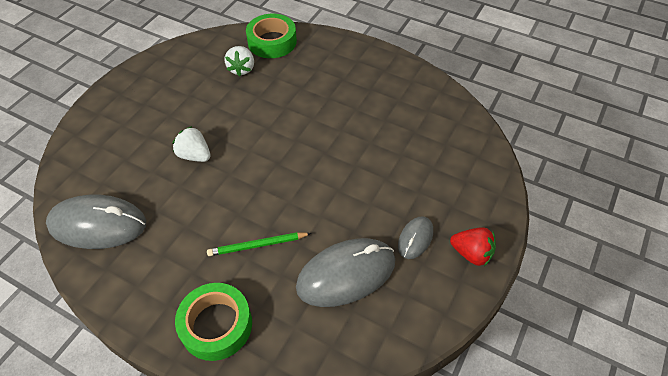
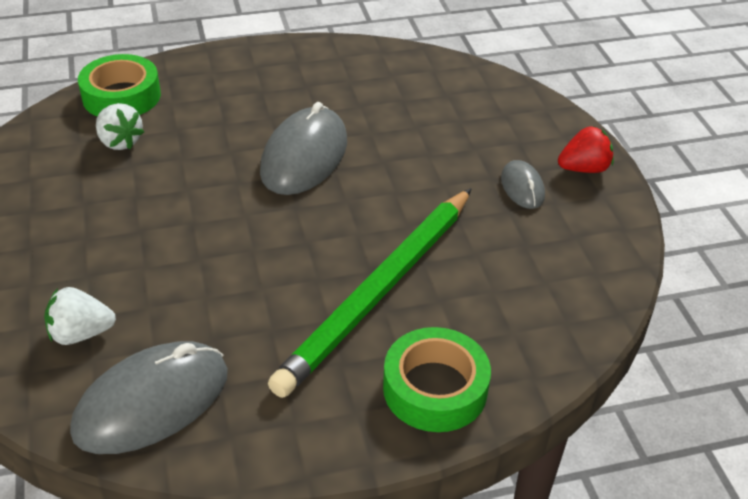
camera: 45 degrees left, 10 degrees down
white strawberry [173,126,211,162] -> white strawberry moved to [44,287,116,345]
green pencil [207,232,311,256] -> green pencil [268,188,471,398], size x2.24
grey mouse [296,238,395,307] -> grey mouse moved to [260,102,347,195]

